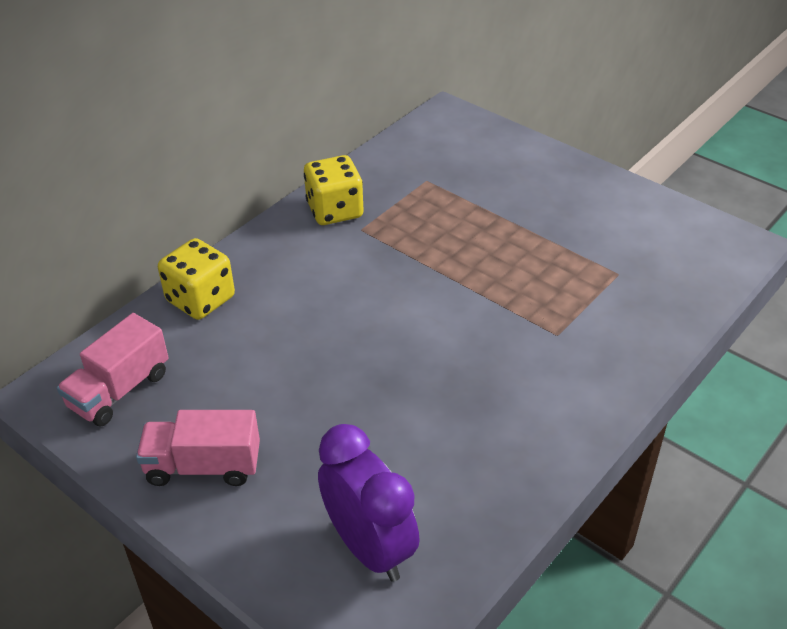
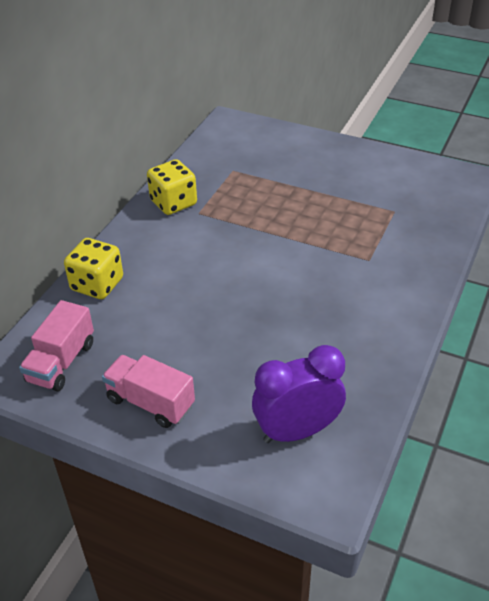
camera: 15 degrees left, 0 degrees up
pink truck [136,410,260,486] -> pink truck turned 45 degrees clockwise [102,355,195,428]
purple clock [318,424,419,582] -> purple clock turned 60 degrees counterclockwise [252,345,346,443]

